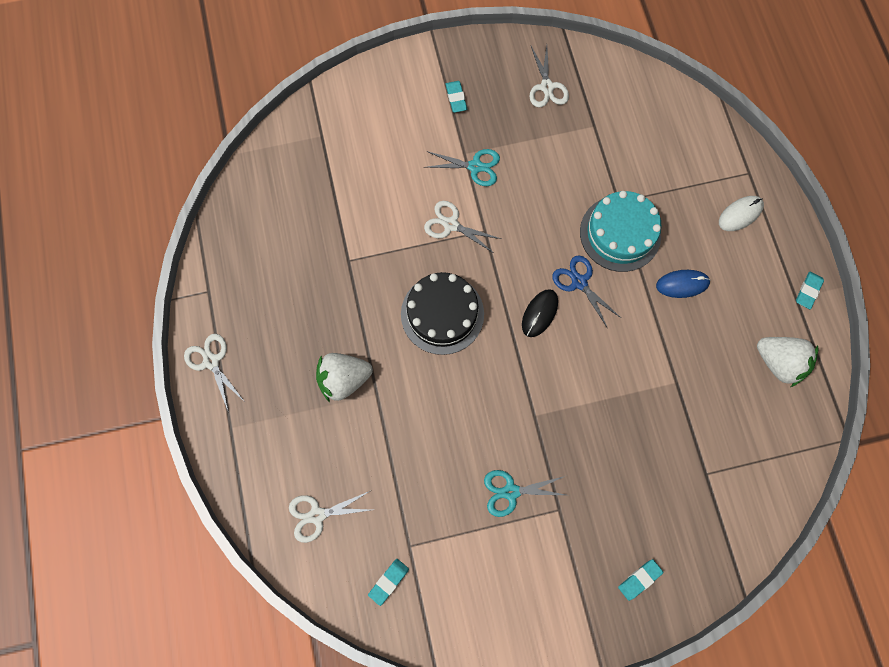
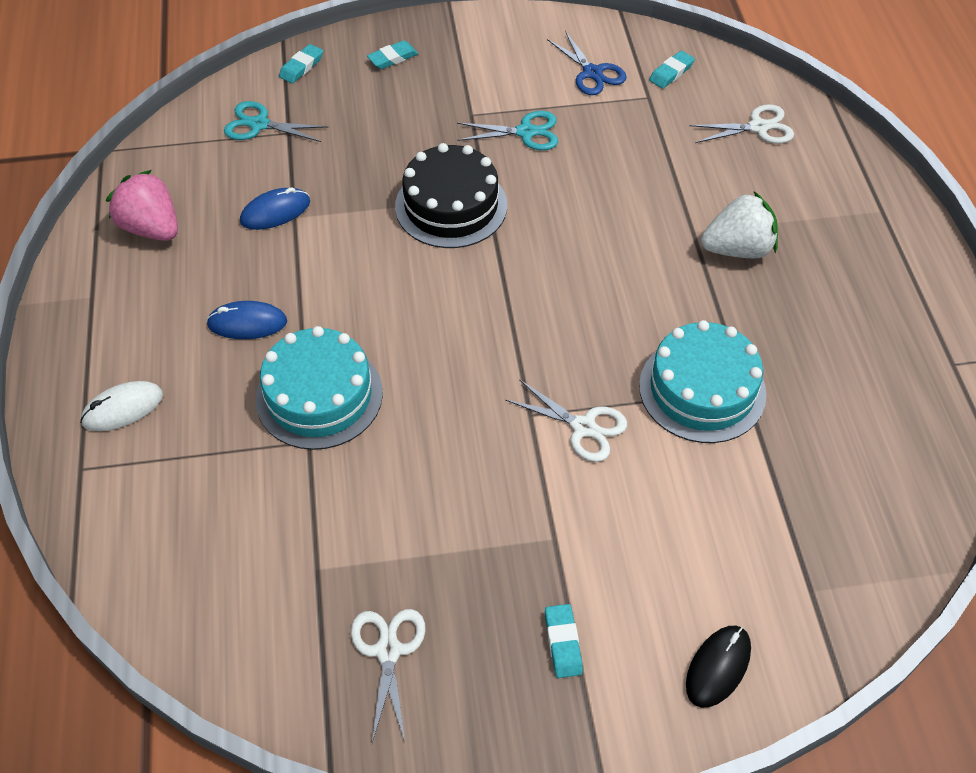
camera: 175 degrees left, 20 degrees down
white scissors [184,334,245,410] -> none
black cake [401,272,484,355] -> black cake moved to [395,143,507,248]
turquoise scissors [424,149,500,186] -> turquoise scissors moved to [224,101,328,142]
black mouse [522,289,558,337] -> black mouse moved to [686,626,751,708]
blue scissors [553,256,621,327] -> blue scissors moved to [547,31,627,95]
white strawberry [757,337,818,387] -> pink strawberry [106,170,178,241]
turquoise eraser [796,271,824,309] -> turquoise eraser moved to [279,44,323,84]
none -> blue mouse [240,188,310,230]
none -> turquoise cake [639,320,767,443]

